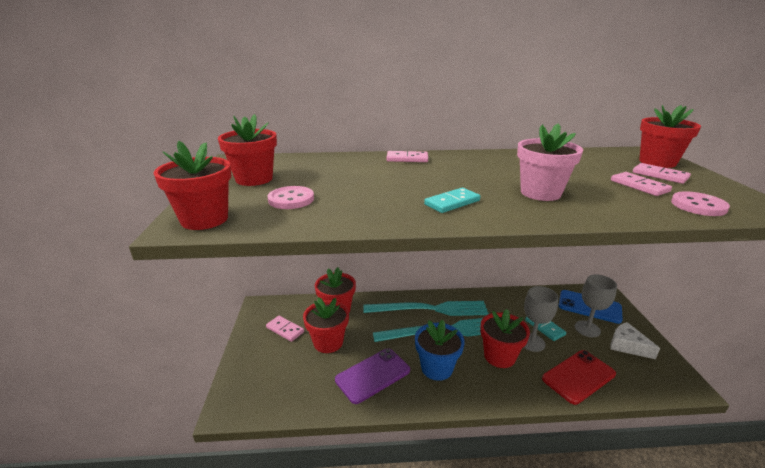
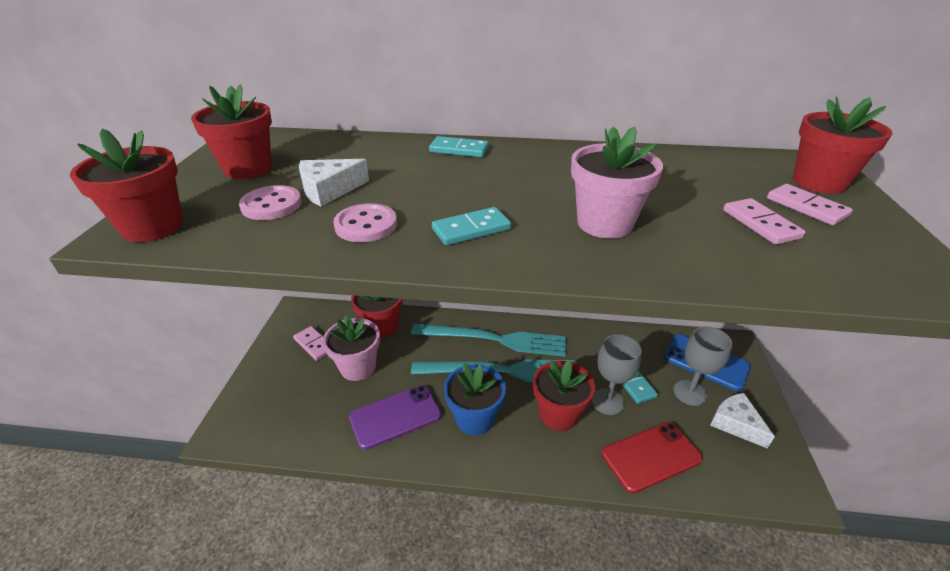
camera: 10 degrees right, 10 degrees up
red flower pot [303,297,349,353] -> pink flower pot [323,314,380,381]
pink domino [386,151,428,162] -> turquoise domino [429,136,489,157]
pink button [671,191,730,216] -> pink button moved to [333,203,397,242]
none -> white cheese [299,159,369,207]

